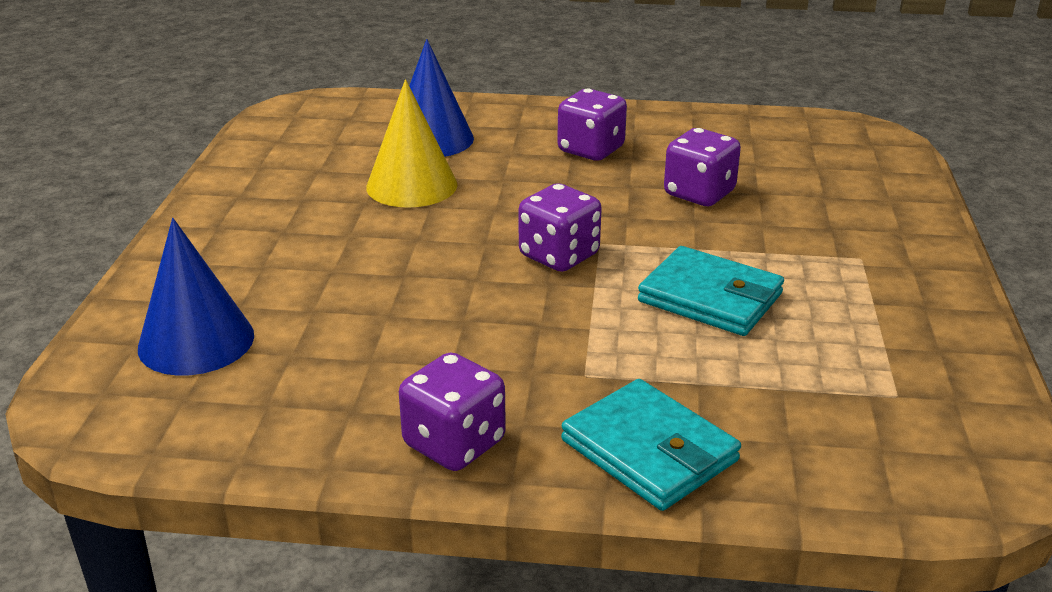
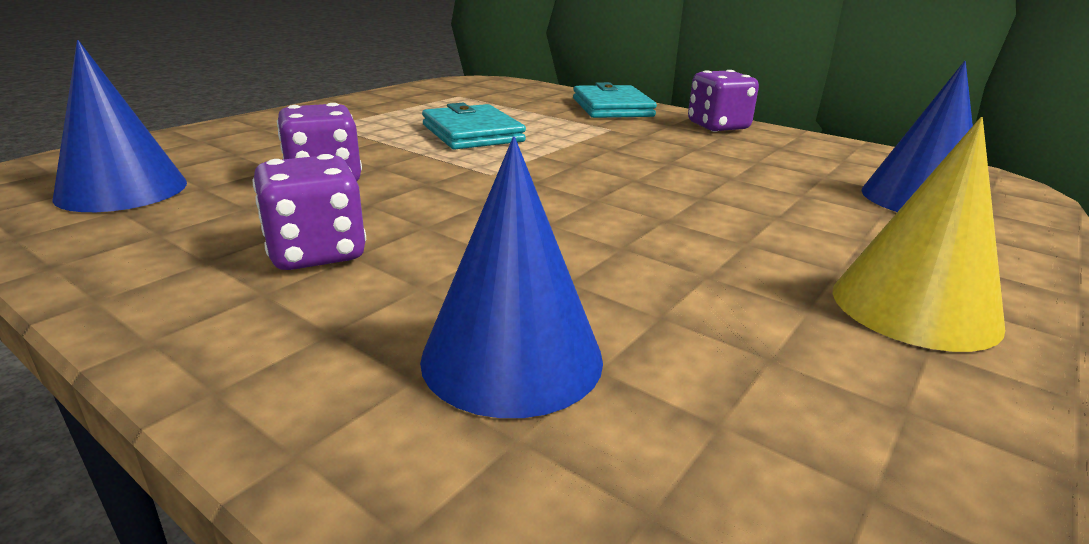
camera: 150 degrees left, 5 degrees down
yellow cone [366,79,457,208] -> yellow cone moved to [833,117,1005,352]
purple dice [519,183,602,272] -> none
none -> blue cone [52,40,187,212]

